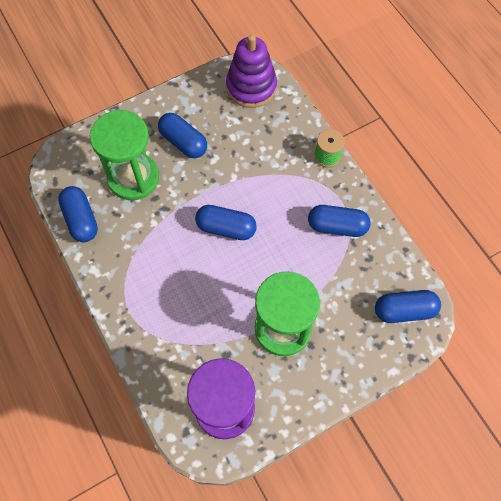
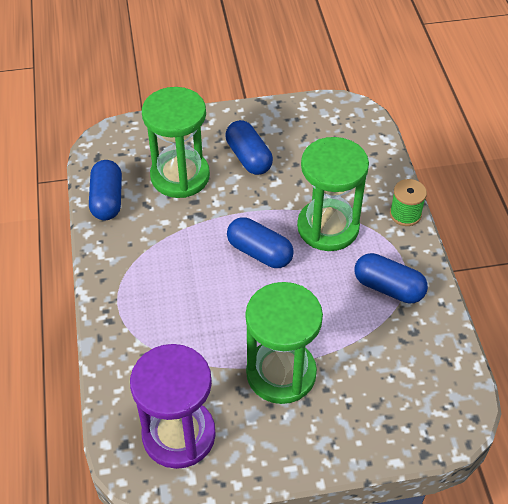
camera: 20 degrees right, 15 degrees down
purple stacking toy [226,35,277,108] -> none
blue capsule [375,290,441,323] -> none
none -> green hourglass [297,137,369,251]

